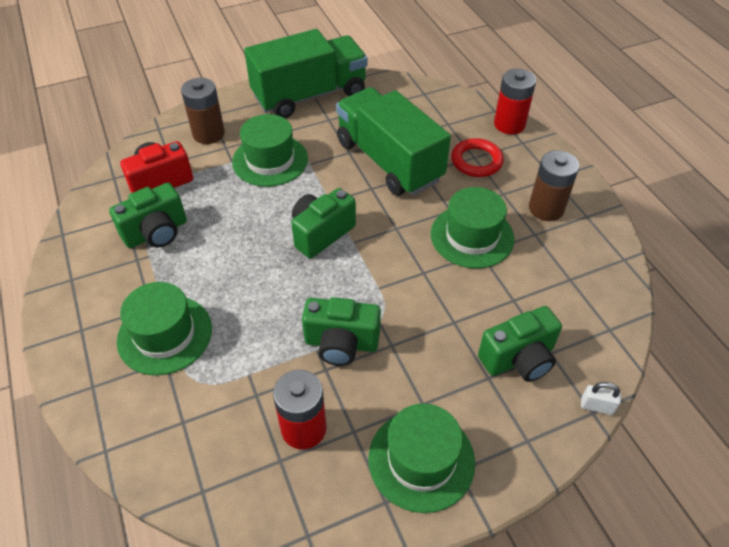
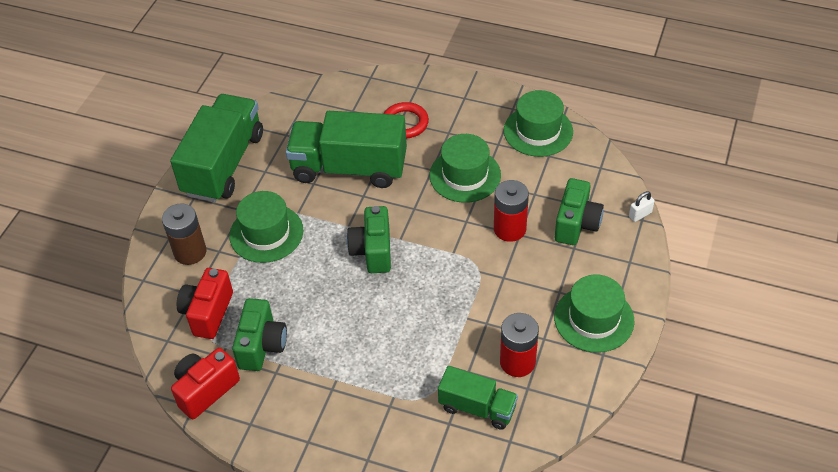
camera: 45 degrees left, 0 degrees up
green hat [117,282,212,375] -> green hat moved to [504,90,573,157]
green camera [302,297,381,366] -> none
red battery [494,69,536,134] -> red battery moved to [494,180,529,242]
brown battery [529,150,579,221] -> none
none -> red camera [171,348,240,419]
none -> green truck [438,366,518,430]

